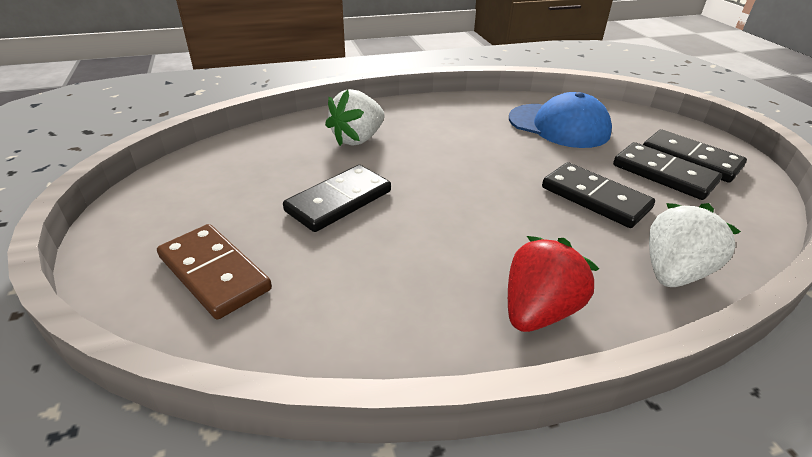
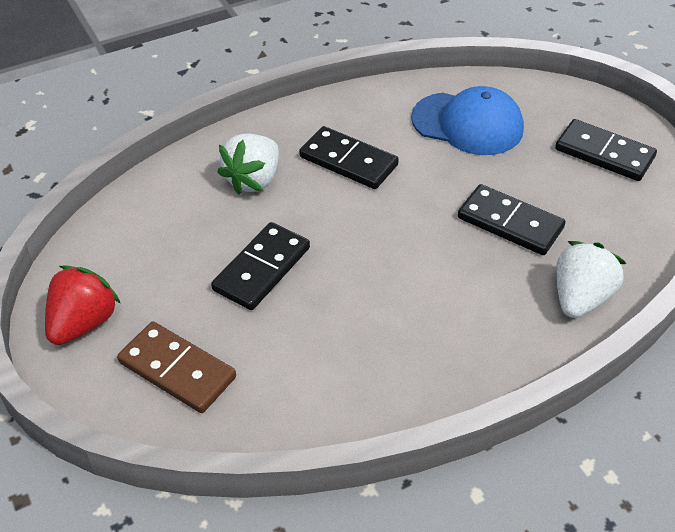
camera: 10 degrees left, 10 degrees up
red strawberry [508,236,599,332] -> red strawberry moved to [45,266,121,345]
black domino [613,142,722,200] -> black domino moved to [299,126,399,189]

